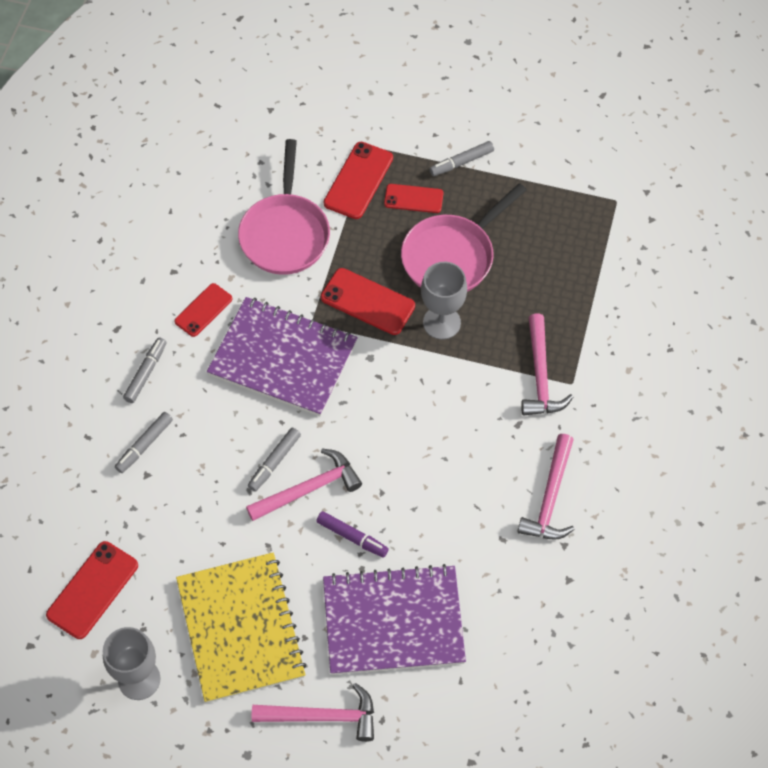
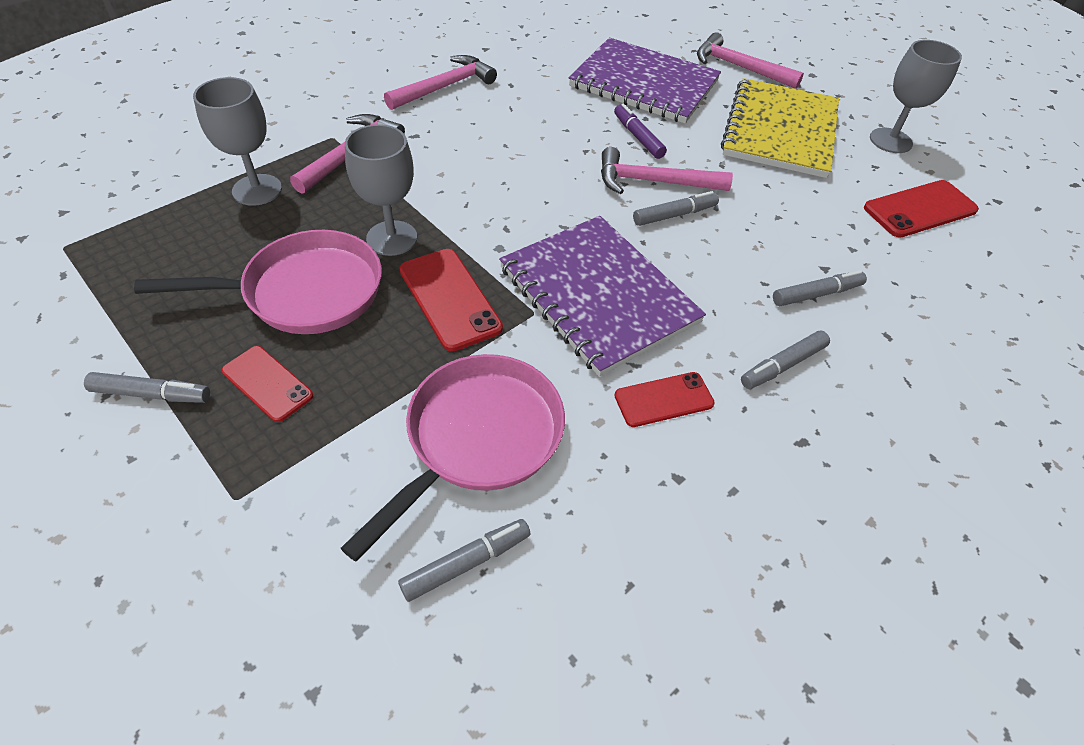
camera: 150 degrees left, 10 degrees down
red phone [324,142,393,219] -> none
none -> grey goblet [193,77,282,206]
none -> grey marker [398,519,530,602]

